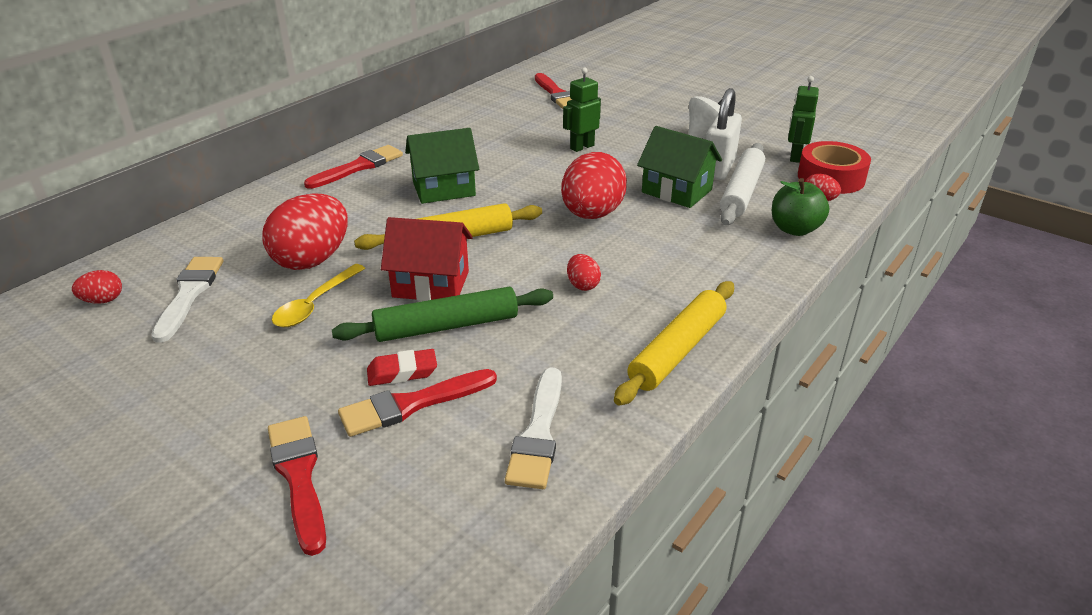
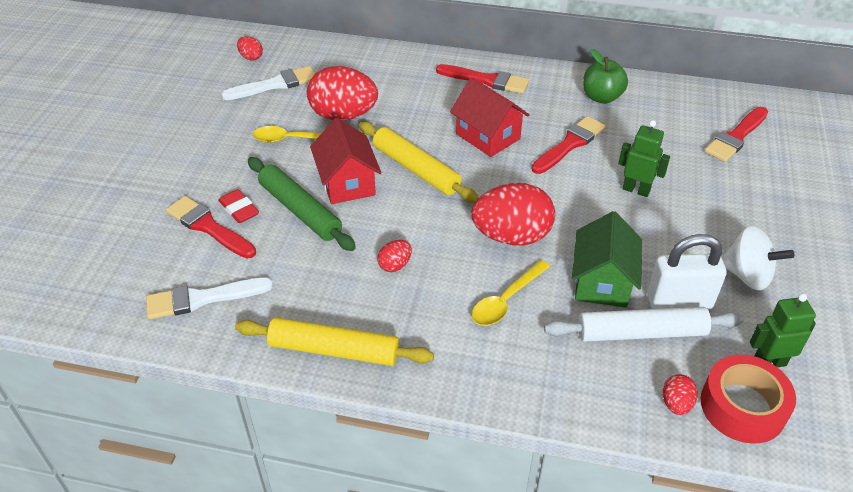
camera: 65 degrees right, 10 degrees up
red brush [268,416,326,556] -> red brush moved to [531,116,606,174]
green house [405,128,479,204] -> red house [450,77,529,157]
green apple [772,178,829,236] -> green apple moved to [583,49,628,104]
none -> yellow spoon [472,260,550,326]

